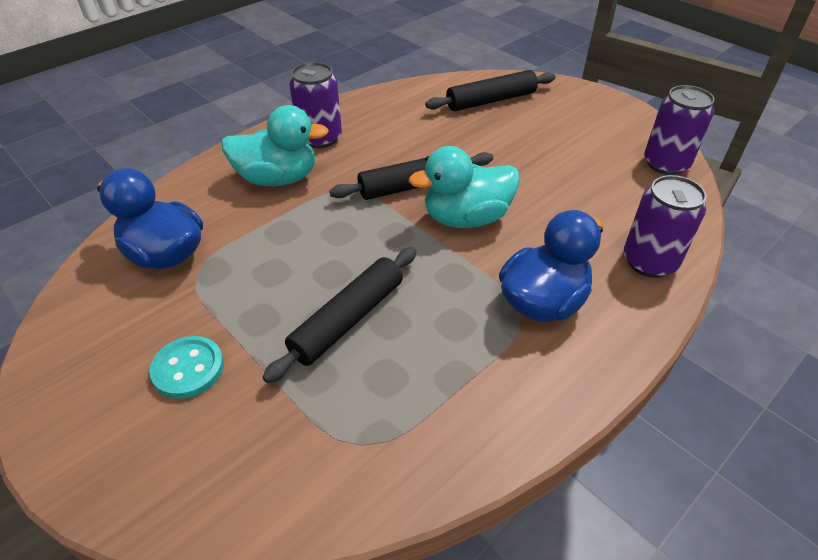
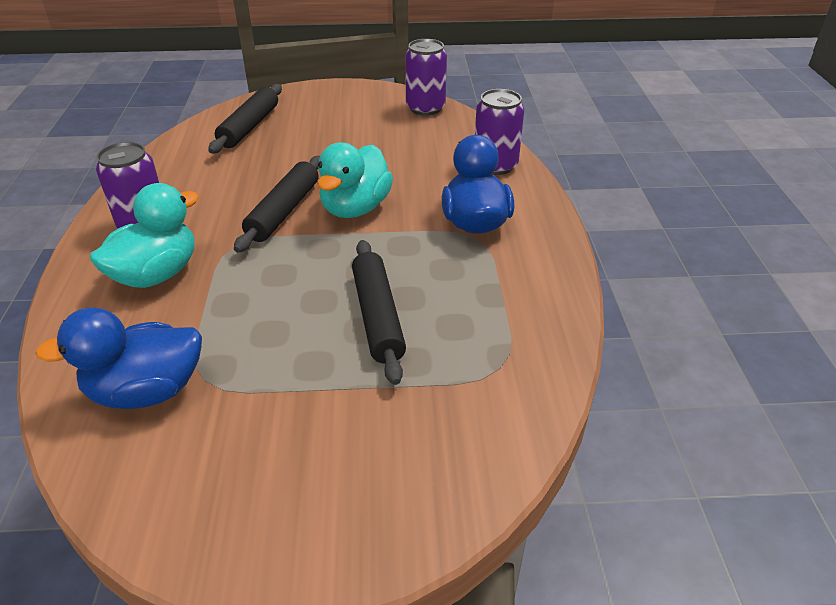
camera: 50 degrees left, 5 degrees down
turquoise button [149,336,224,399] -> none

